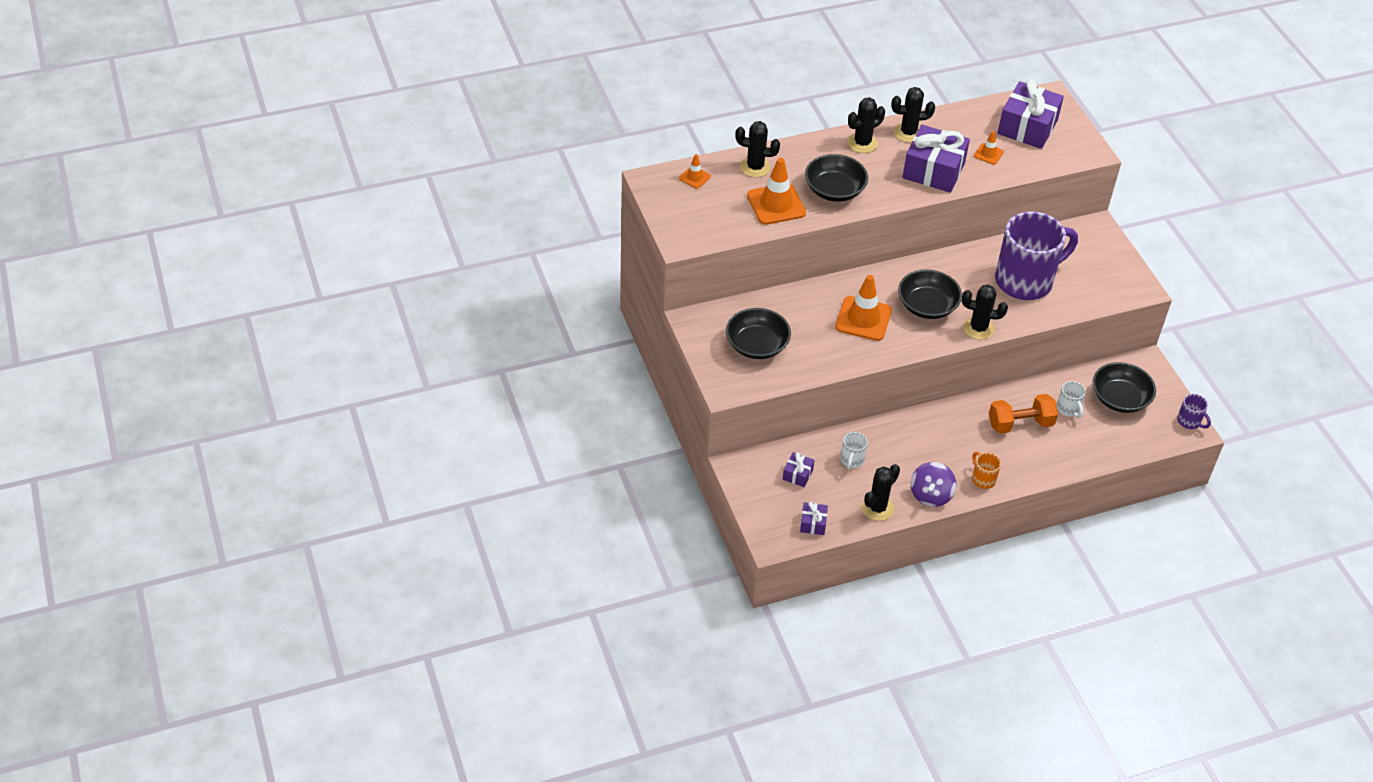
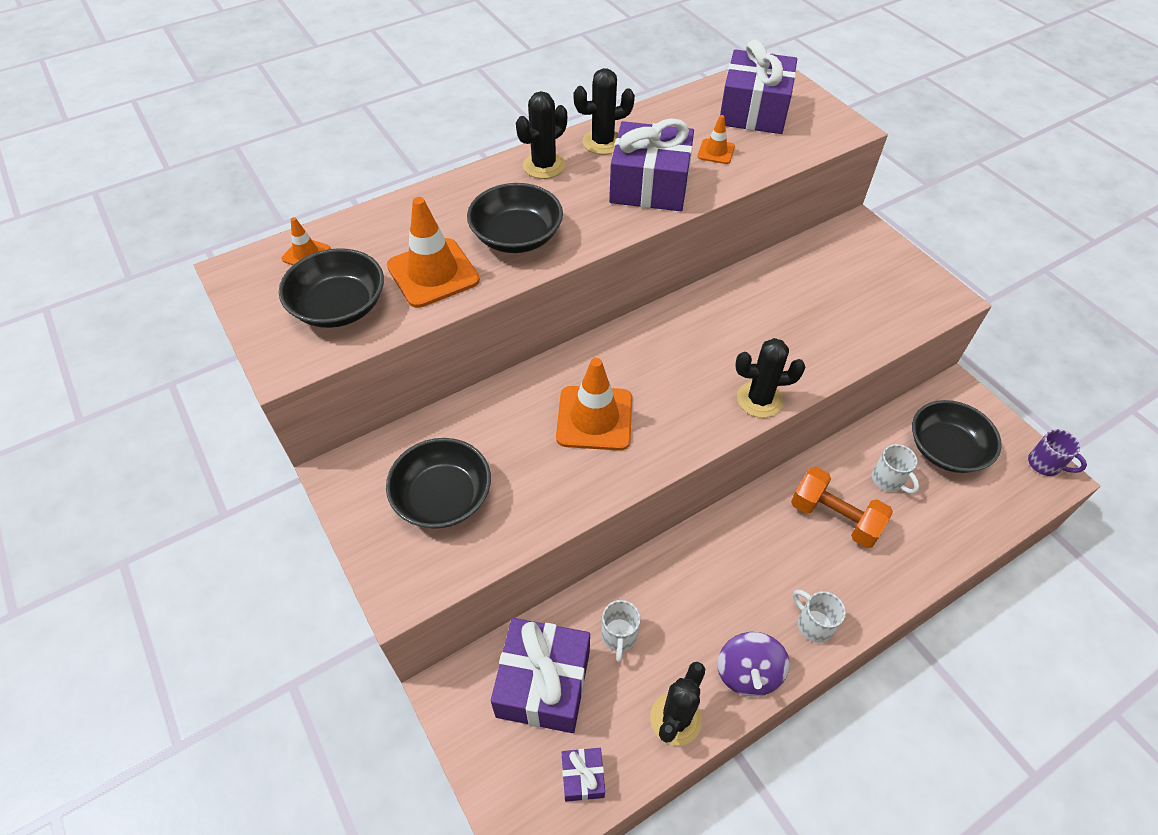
camera: 10 degrees left, 5 degrees up
black cactus [735,121,780,177] -> none
purple gift [783,452,815,487] -> purple gift [491,618,590,733], size x2.15
black bowl [898,269,962,319] -> black bowl moved to [279,248,384,328]
orange mug [972,452,1001,489] -> white mug [793,589,846,643]
orange dumbbell [989,394,1058,434] -> orange dumbbell turned 60 degrees clockwise [791,467,893,548]
purple mug [995,211,1078,300] -> none

